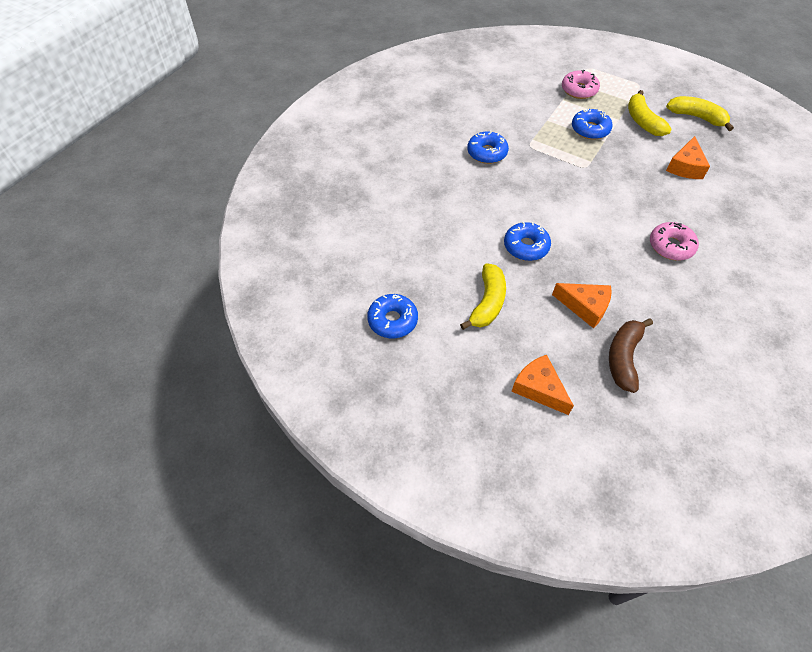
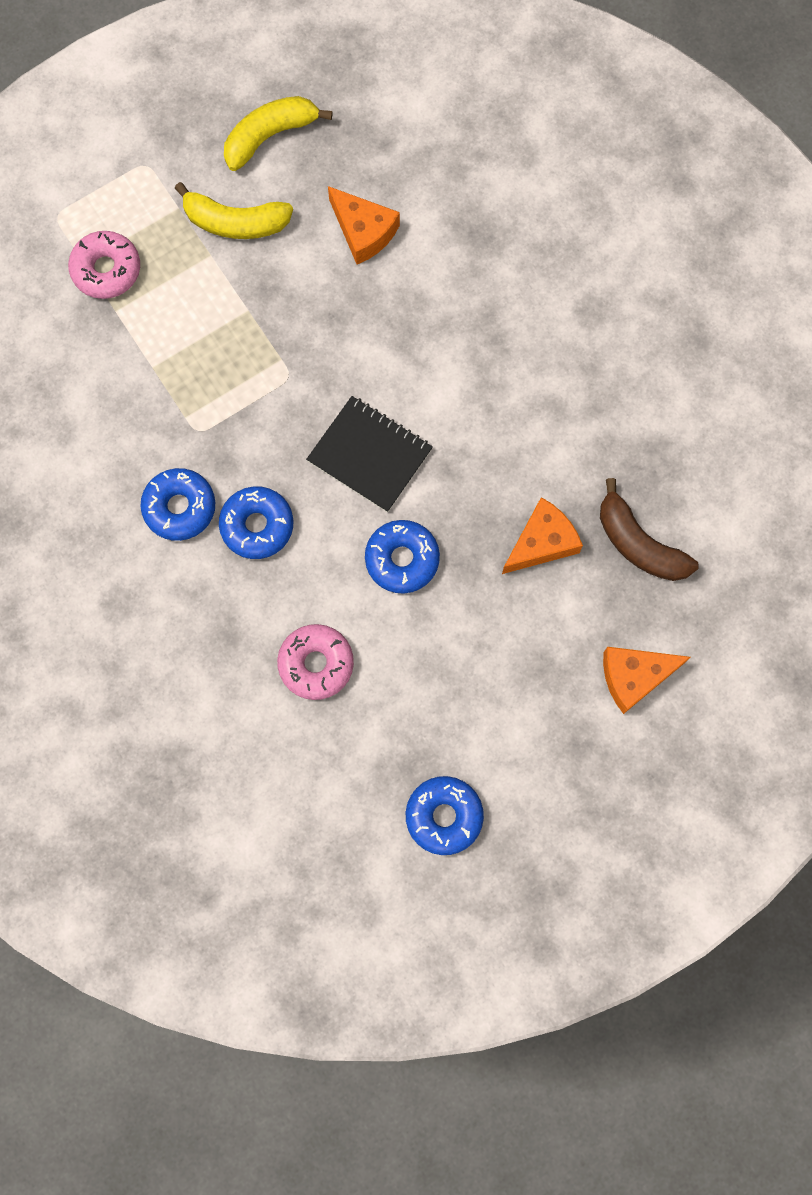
camera: 65 degrees left, 20 degrees up
yellow banana [460,263,506,330] -> none
blue donut [572,109,612,140] -> blue donut moved to [219,486,293,559]
pink donut [650,222,699,261] -> pink donut moved to [277,624,354,700]
none -> black notebook [306,396,433,512]

